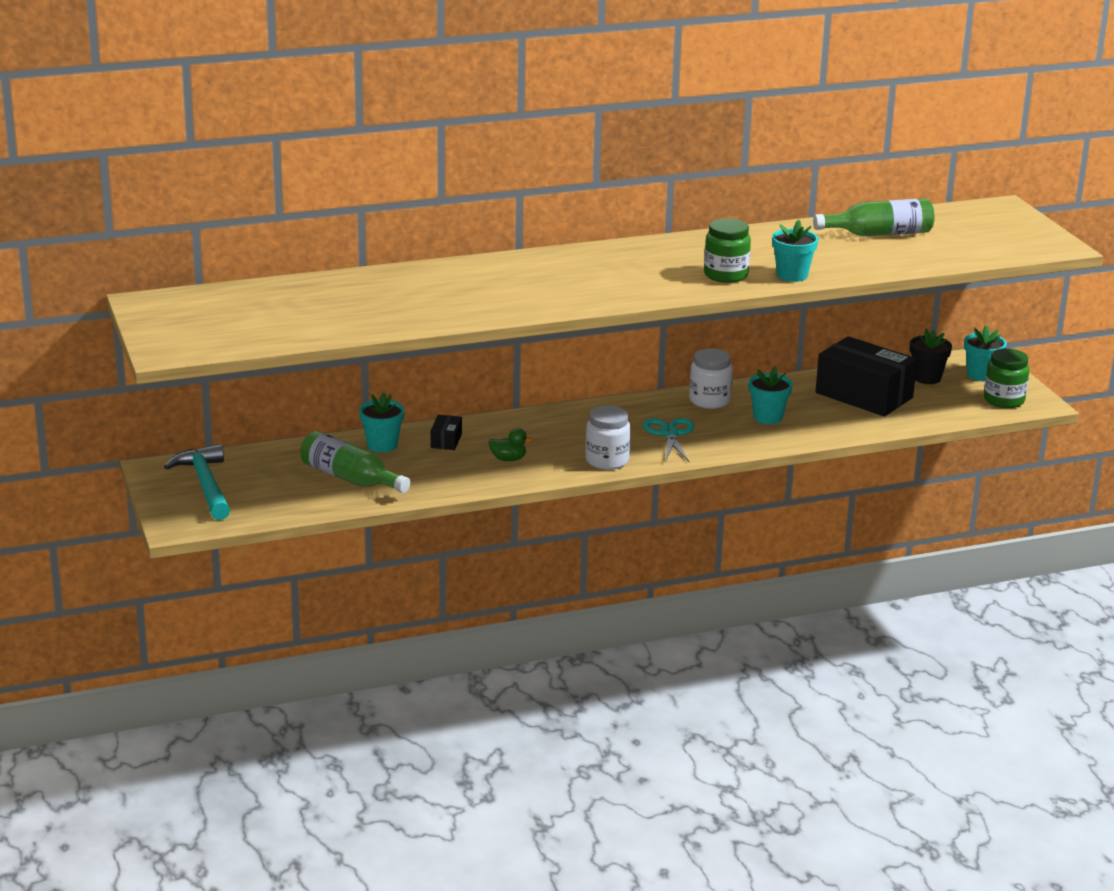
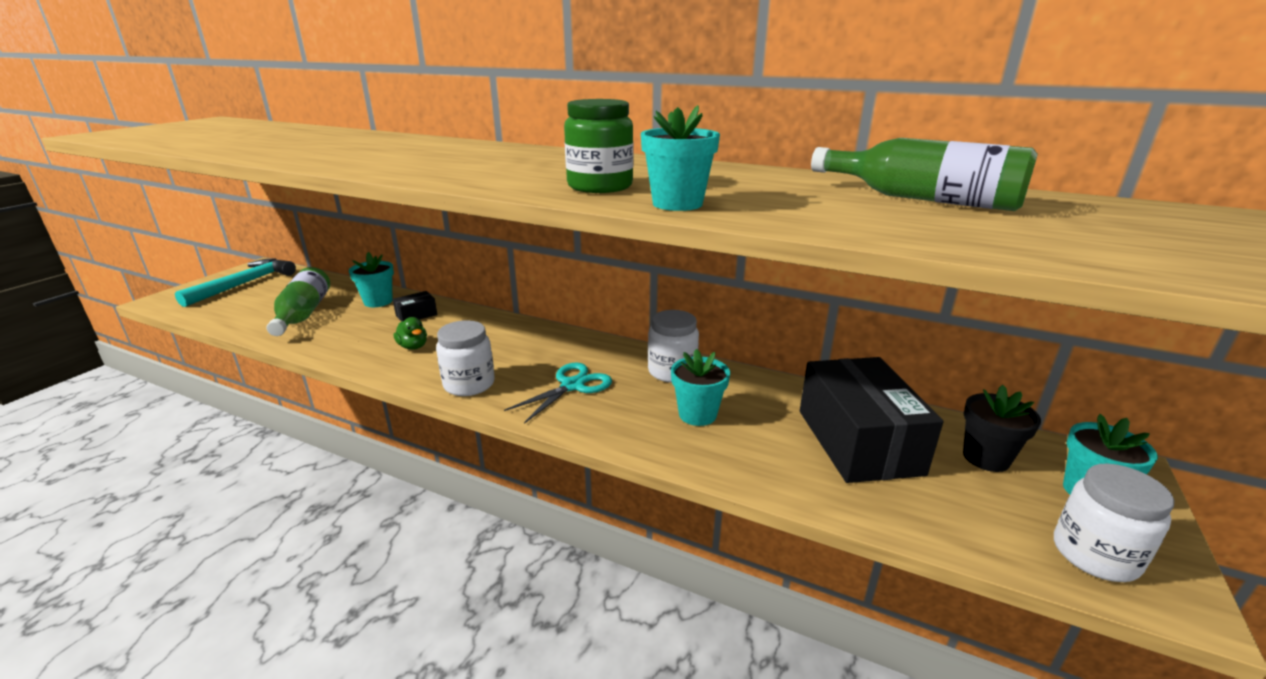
camera: 45 degrees right, 0 degrees up
green jar [984,348,1029,408] -> white jar [1054,463,1174,582]

